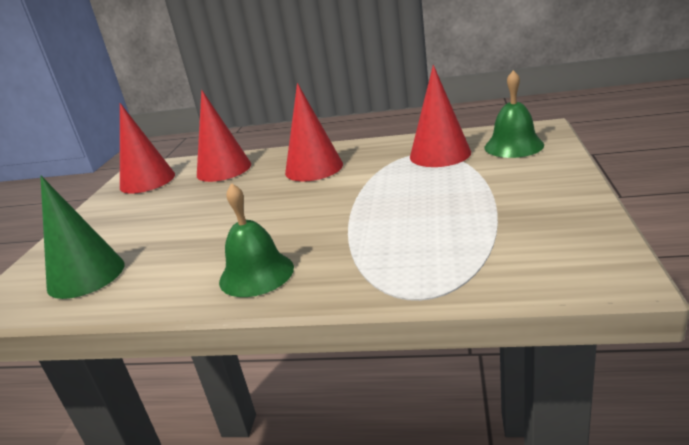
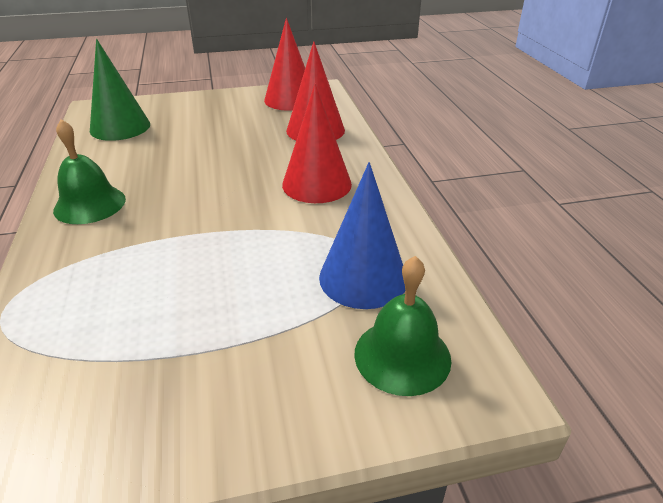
camera: 65 degrees right, 10 degrees up
red cone [410,65,471,167] -> blue cone [319,162,405,309]

